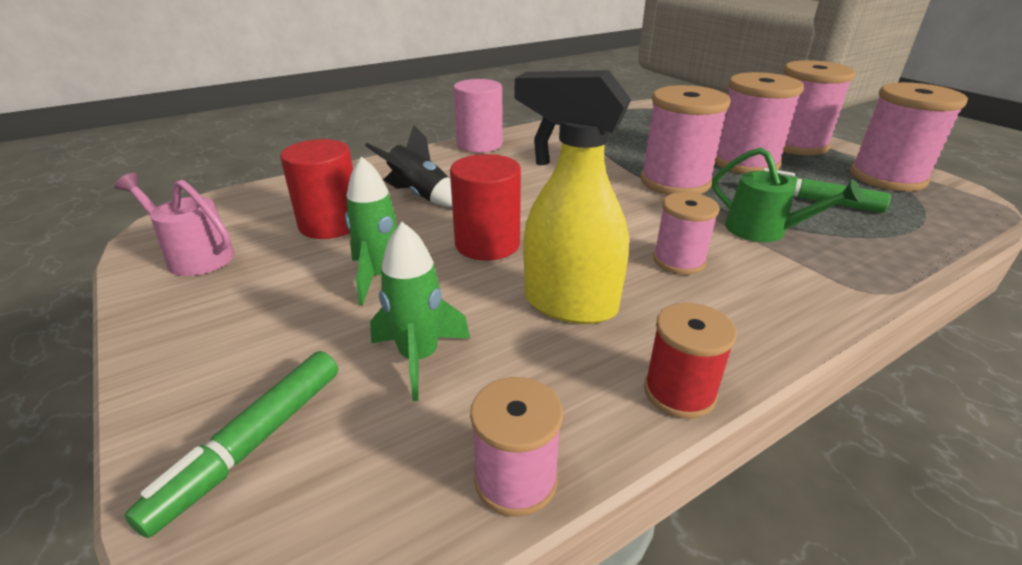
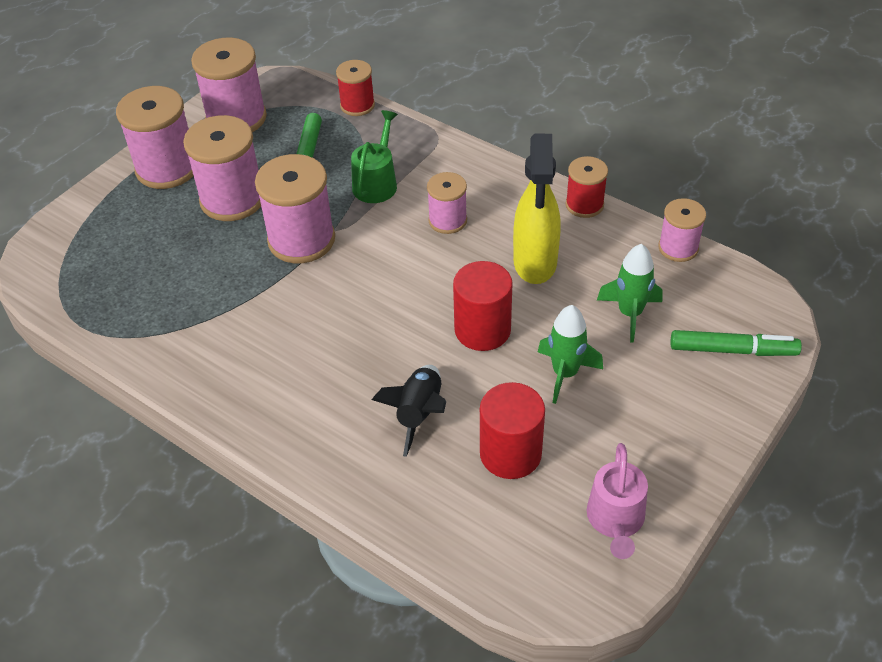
camera: 110 degrees left, 15 degrees up
pink cylinder [453,79,503,152] -> none
none -> red spool [336,60,375,116]

